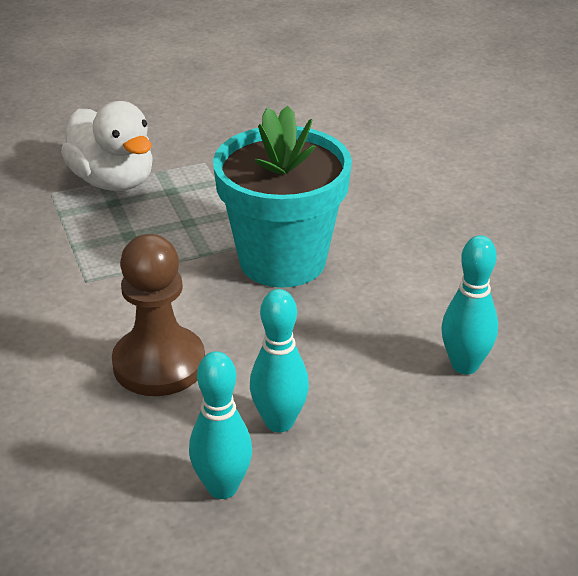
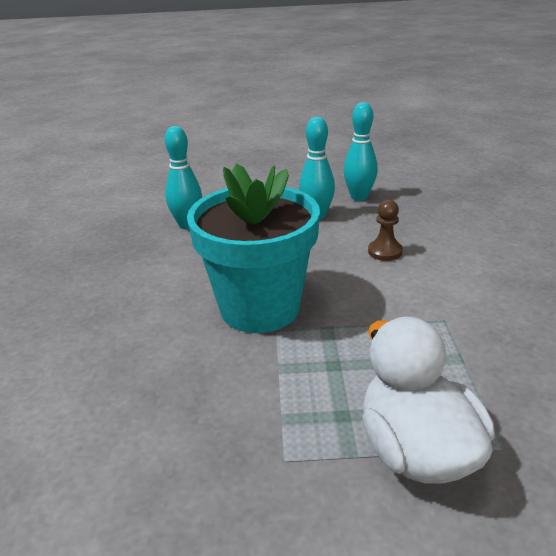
camera: 160 degrees left, 5 degrees down
brown pawn [112,234,205,396] -> brown pawn [368,200,403,261], size x0.51

